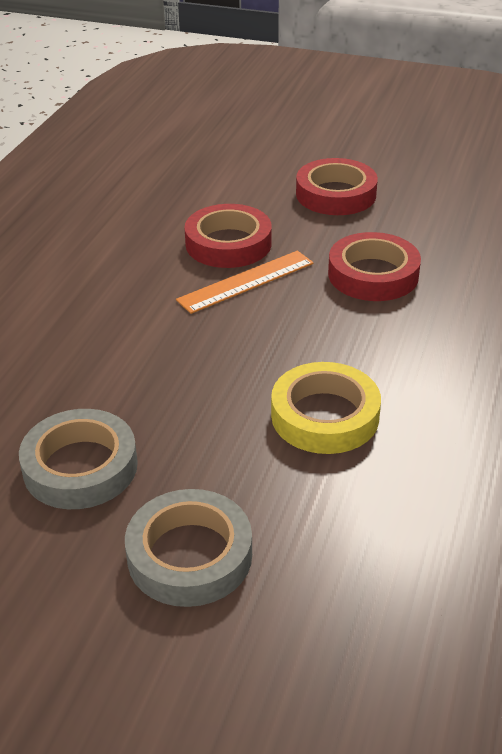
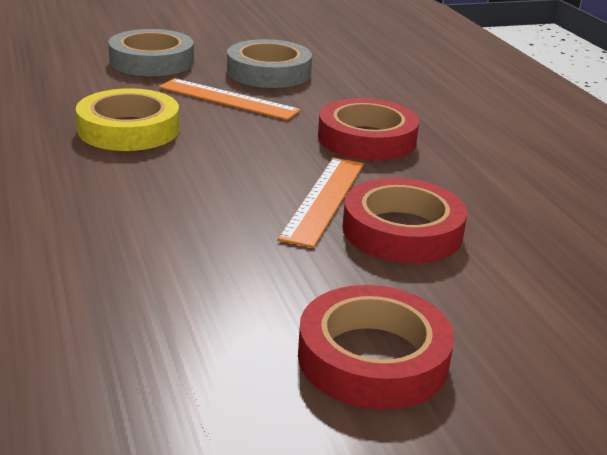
camera: 140 degrees right, 10 degrees down
red tape [328,232,421,301] -> red tape moved to [318,98,419,161]
none -> orange ruler [159,78,301,120]

